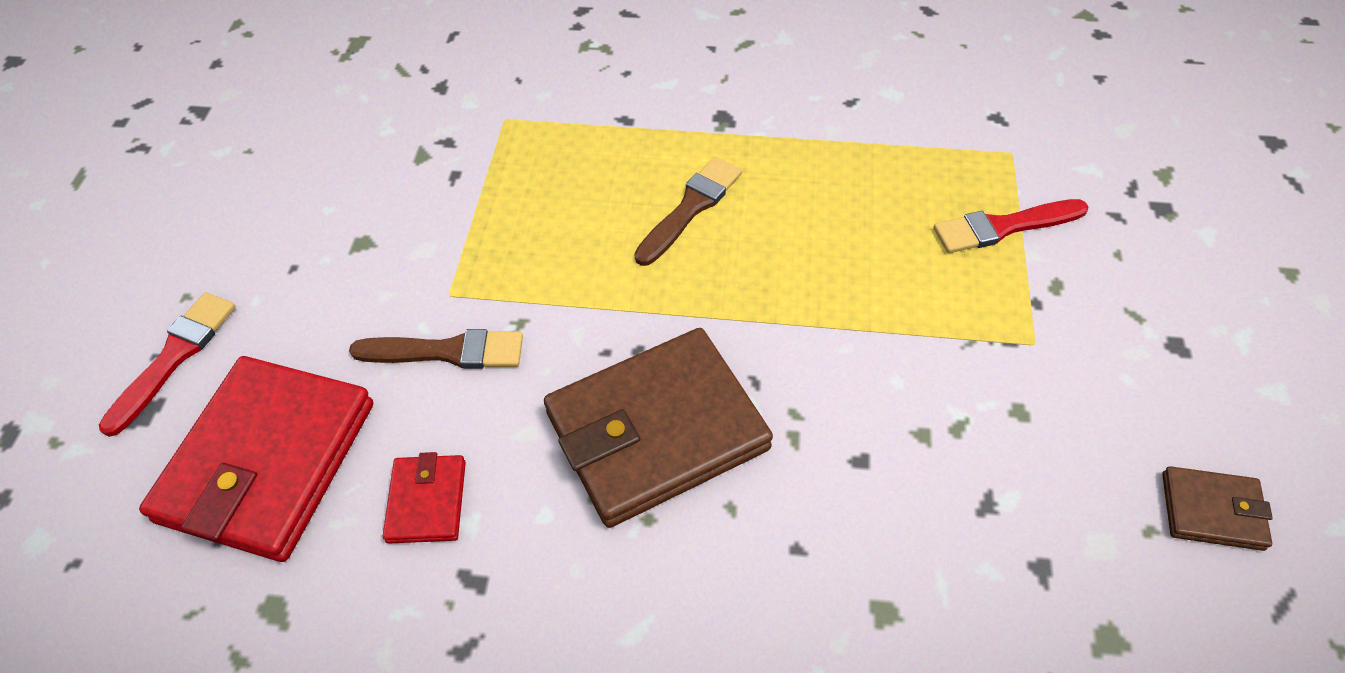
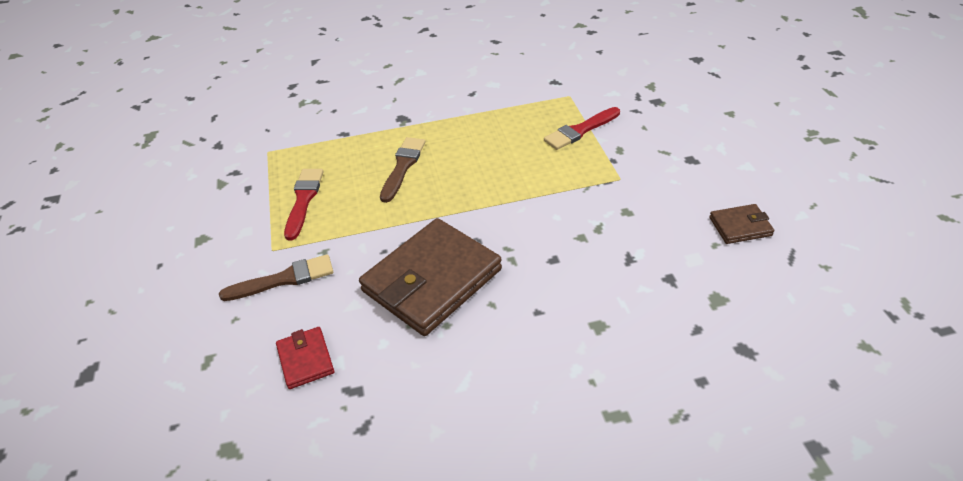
camera: 20 degrees left, 10 degrees down
red brush [99,292,236,437] -> red brush moved to [284,169,323,240]
red wallet [139,356,373,562] -> none

